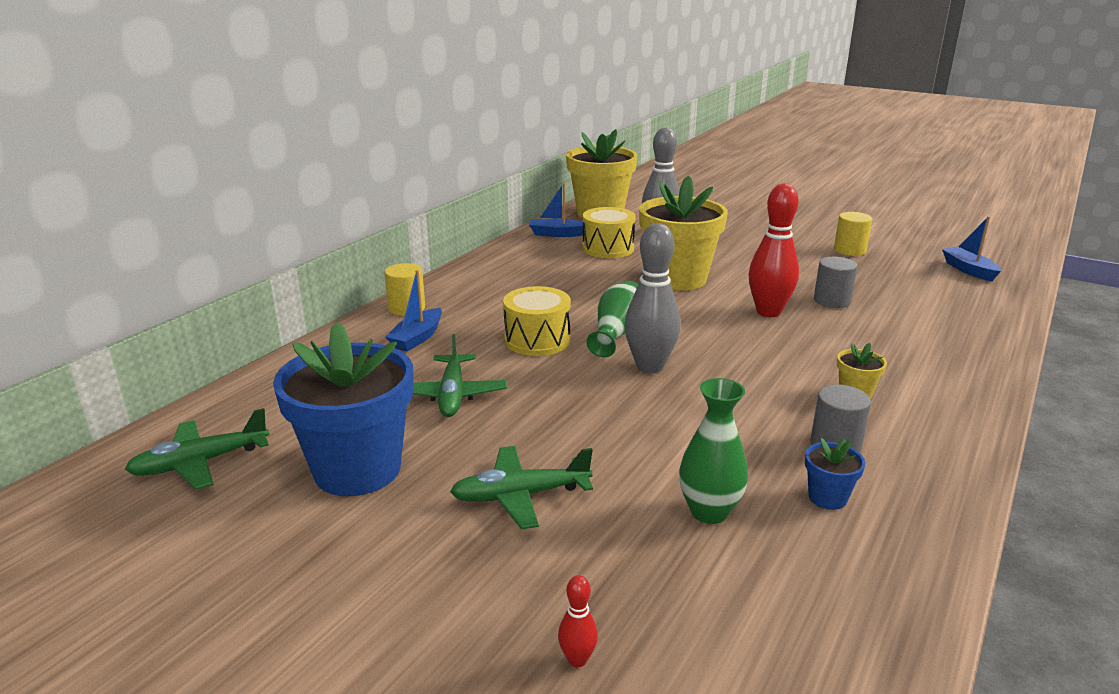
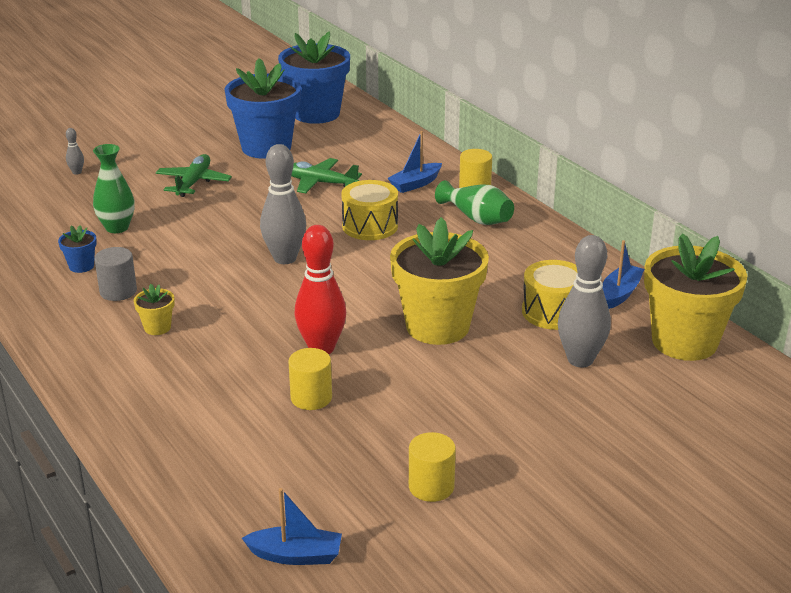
camera: 115 degrees right, 5 degrees up
green plane [125,408,270,490] -> blue flower pot [278,31,350,124]
blue boat [385,270,442,352] -> blue boat turned 90 degrees counterclockwise [388,131,442,193]
red bowling pin [558,575,598,667] -> grey bowling pin [66,128,84,175]
green vase [586,281,638,357] -> green vase moved to [435,180,514,225]
grey cylinder [814,257,857,308] -> yellow cylinder [288,348,332,410]

